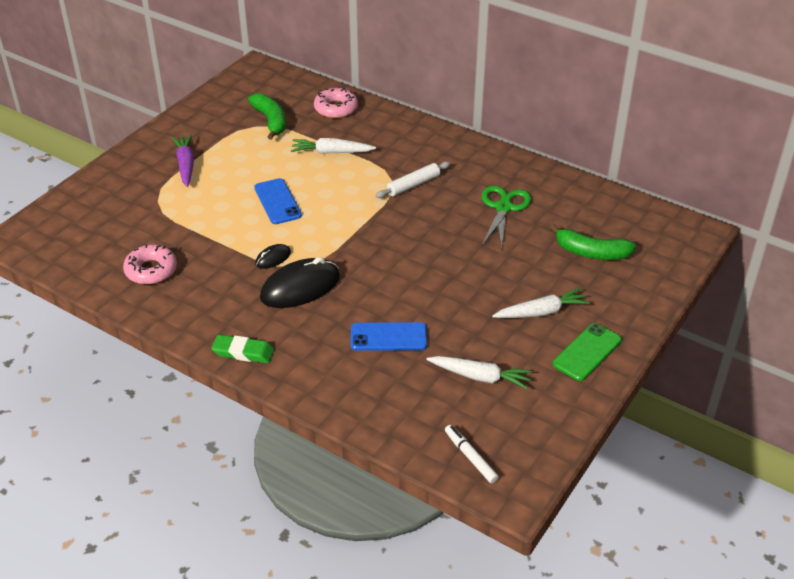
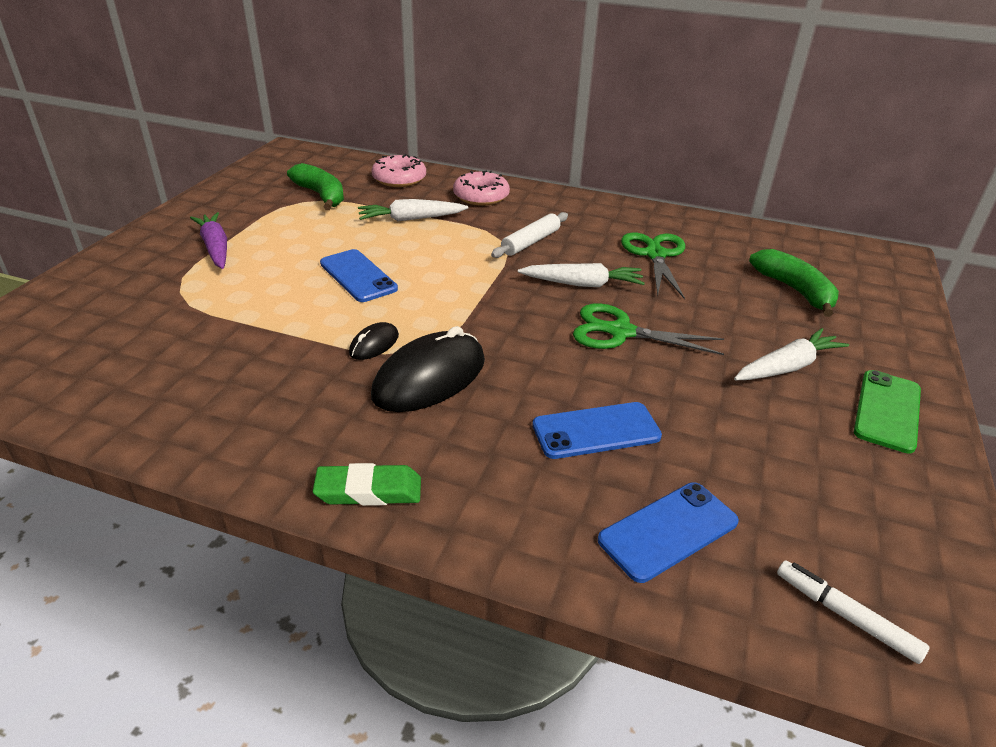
camera: 15 degrees left, 5 degrees down
pink donut [123,244,177,284] -> pink donut moved to [453,170,510,206]
white carrot [426,356,532,390] -> white carrot moved to [518,263,645,287]
green banana [550,224,636,260] -> green banana turned 120 degrees counterclockwise [749,249,839,317]
none -> green scissors [573,303,724,355]
none -> blue phone [598,482,739,583]

